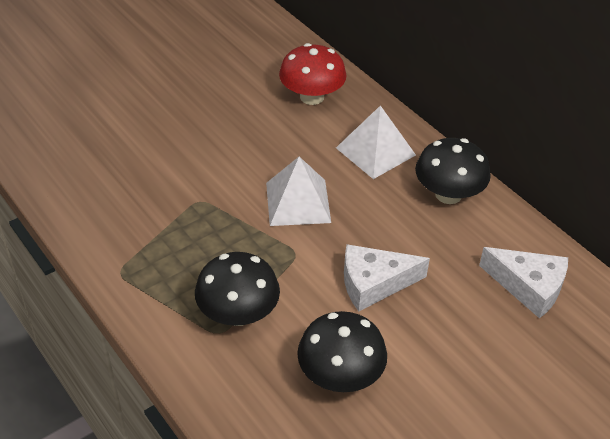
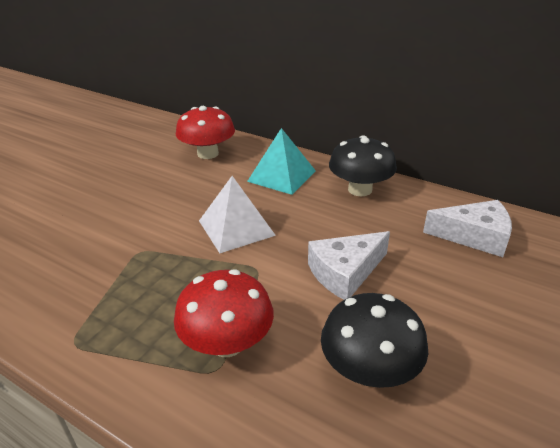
camera: 20 degrees left, 10 degrees down
black mushroom [195,252,280,326] -> red mushroom [174,269,274,357]
white pyramid [336,105,416,179] -> turquoise pyramid [247,128,316,195]

